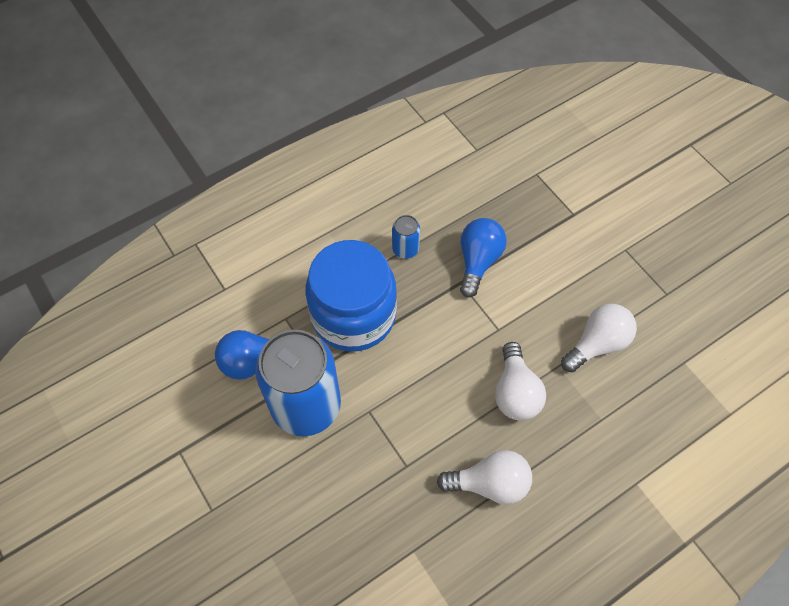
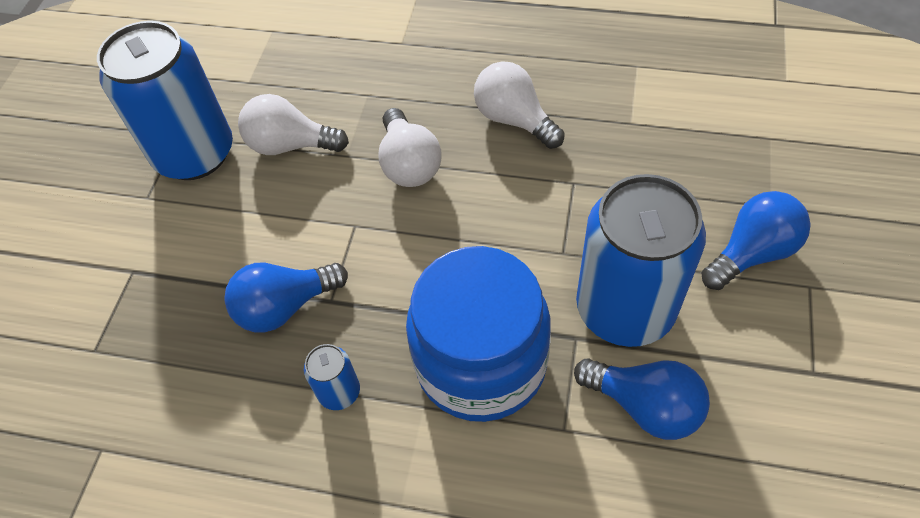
camera: 130 degrees left, 5 degrees down
white light bulb [495,342,546,421] -> white light bulb turned 120 degrees clockwise [378,108,442,187]
none -> blue can [97,21,233,180]
none -> blue light bulb [701,191,811,290]

